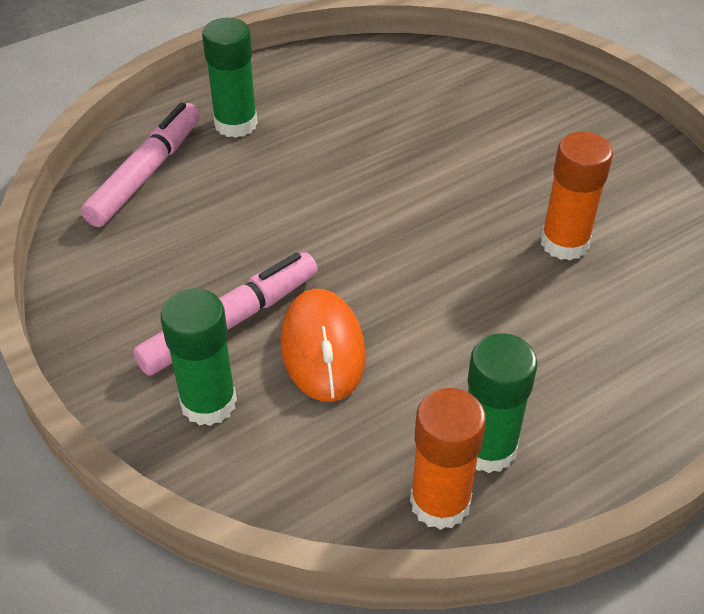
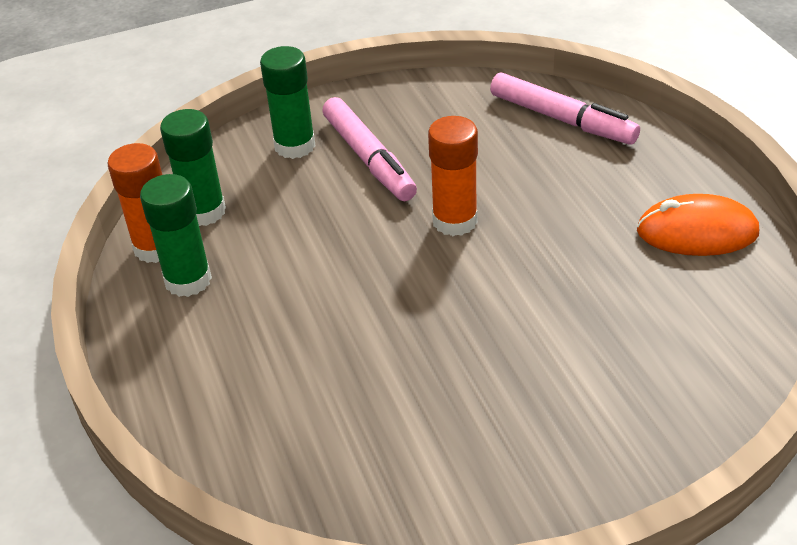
camera: 105 degrees right, 5 degrees down
green glue stick [202,18,258,138] -> green glue stick moved to [160,109,226,226]
orange mouse [280,289,366,402] -> orange mouse moved to [637,194,759,256]
orange glue stick [541,132,613,260] -> orange glue stick moved to [428,116,478,236]

